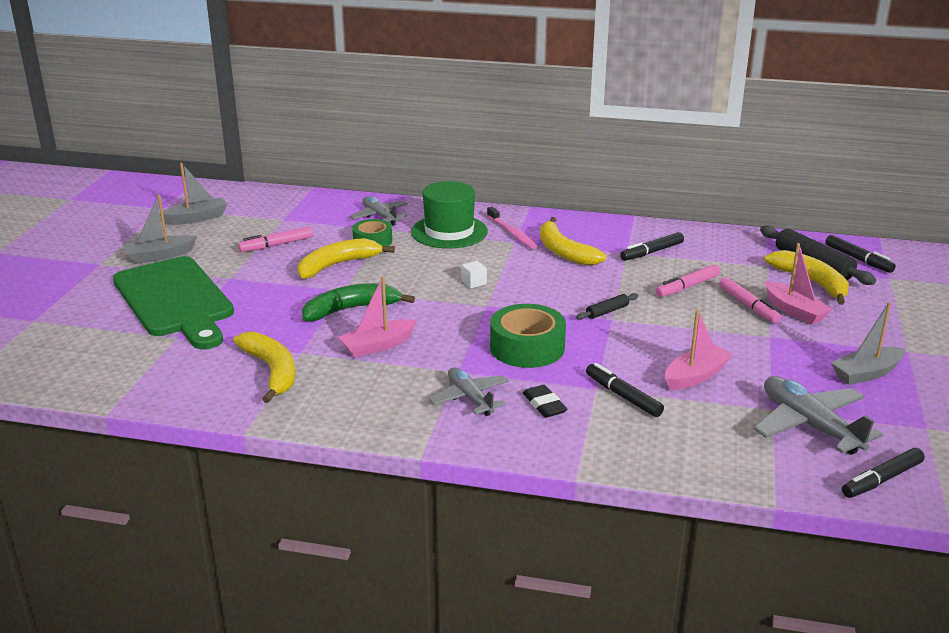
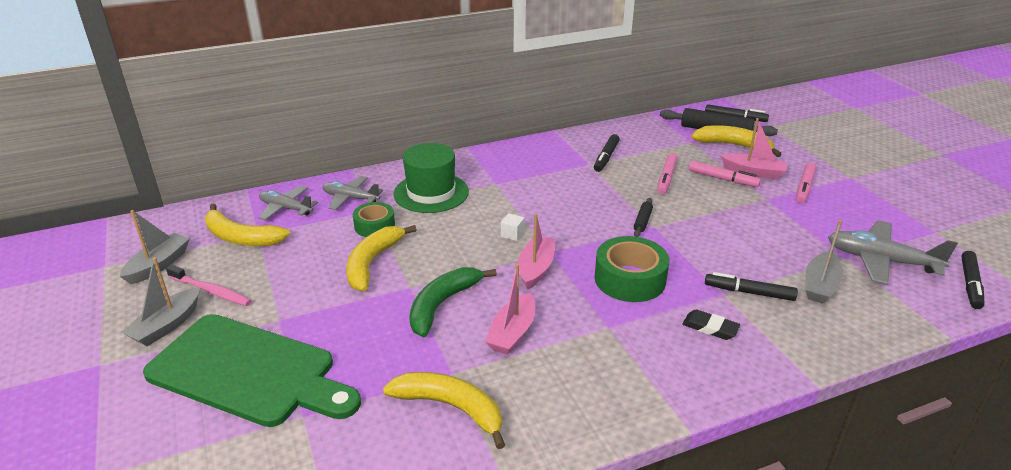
camera: 35 degrees left, 5 degrees up
pink marker [238,226,313,252] -> pink marker moved to [796,162,816,203]
grey plane [429,368,509,416] -> grey plane moved to [259,186,318,221]
pink toothbrush [487,207,537,249] -> pink toothbrush moved to [166,265,252,306]
yellow banana [540,217,606,266] -> yellow banana moved to [205,204,290,246]
pink boat [665,310,733,390] -> pink boat moved to [518,214,555,290]
grey boat [831,302,905,385] -> grey boat moved to [805,220,844,304]

